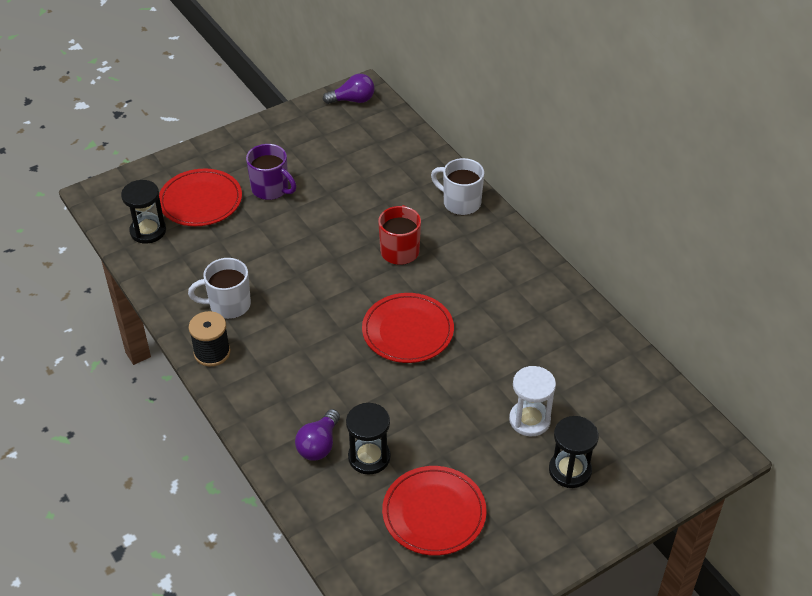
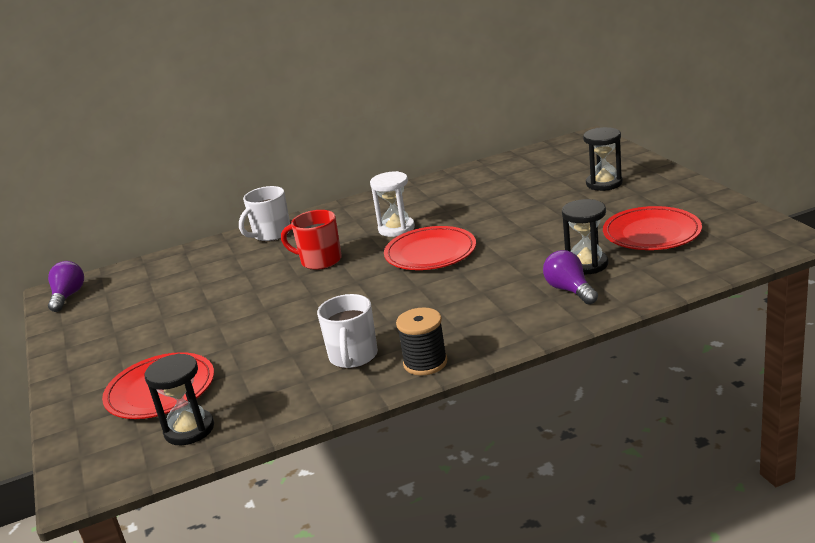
camera: 75 degrees left, 20 degrees down
purple mug [246,144,296,200] -> none
purple light bulb [295,409,340,461] -> purple light bulb turned 150 degrees counterclockwise [543,250,598,304]
white hourglass [509,366,556,436] -> white hourglass moved to [370,171,415,237]

